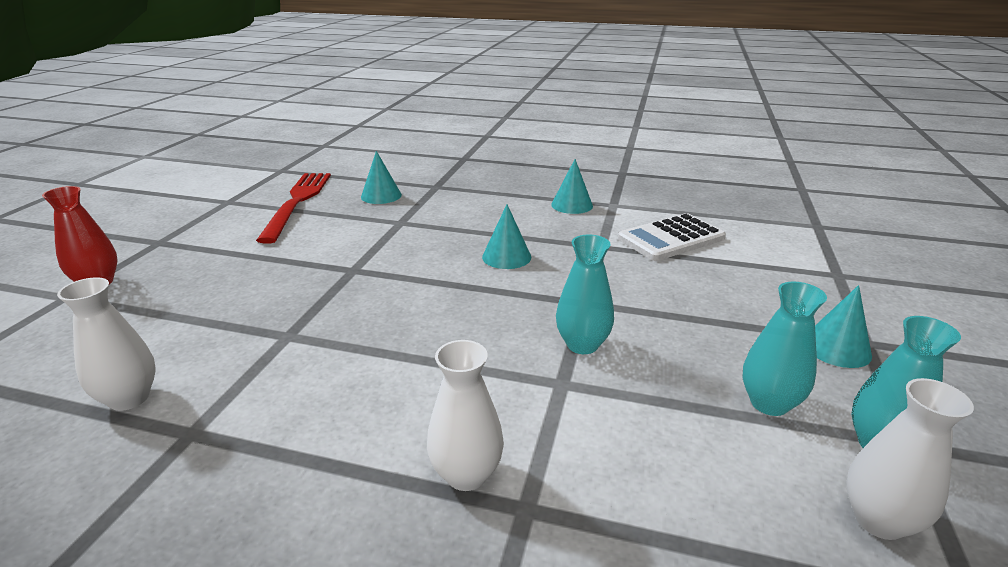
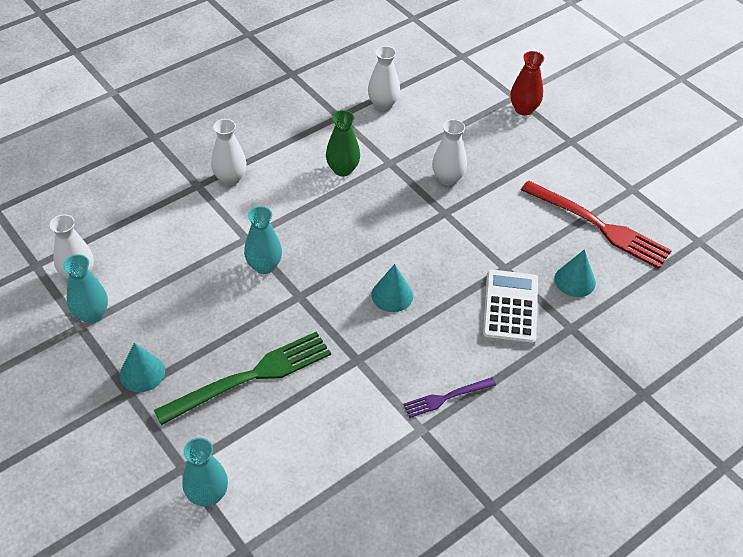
camera: 125 degrees right, 20 degrees up
turquoise cone [551,159,593,214] -> purple fork [403,377,496,418]
white calculator [618,213,726,261] -> white calculator moved to [482,270,538,346]
turquoise vase [743,281,827,416] -> turquoise vase moved to [182,438,228,507]
none -> green fork [154,331,331,425]
none -> green vase [326,110,360,176]
none -> white vase [432,119,467,185]

